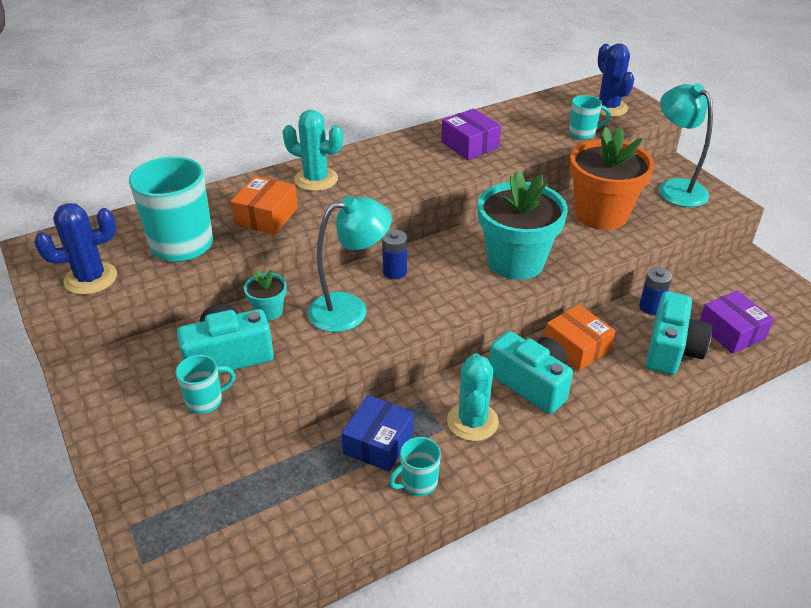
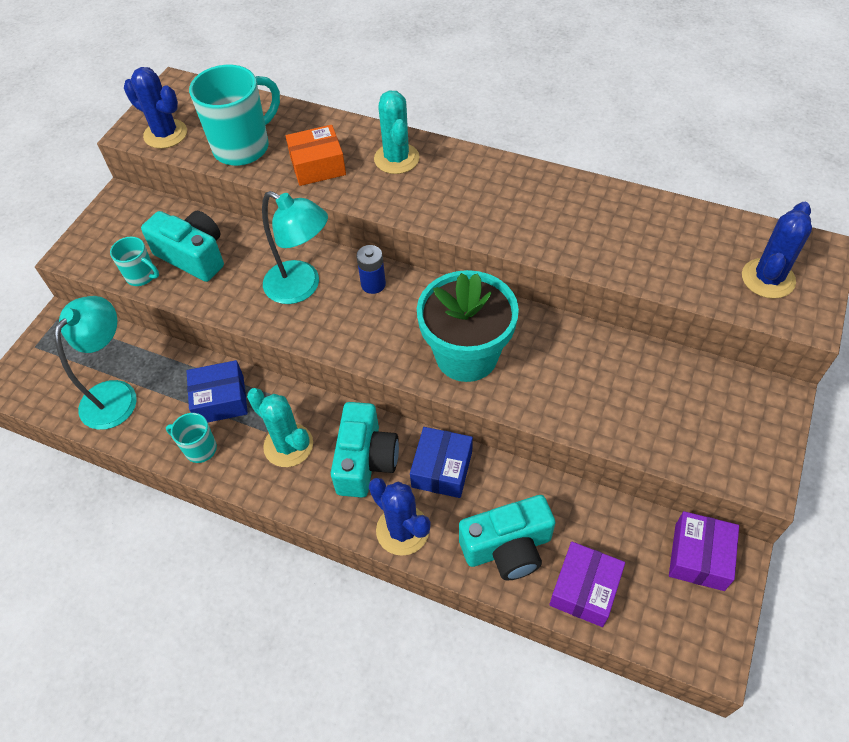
camera: 55 degrees right, 15 degrees up
turquoise flower pot [244,269,287,321] -> none
purple box [441,108,501,160] -> purple box moved to [669,511,739,591]
turquoise cactus [447,353,499,441] -> turquoise cactus turned 75 degrees clockwise [247,388,313,467]
orange box [545,304,615,371] -> blue box [410,427,473,498]
turquoise mug [569,95,611,140] -> none
orange flower pot [569,127,654,230] -> none
blue battery [639,267,672,315] -> none
turquoise lamp [659,83,713,207] -> turquoise lamp moved to [54,296,137,430]
none -> blue cactus [369,478,431,556]

